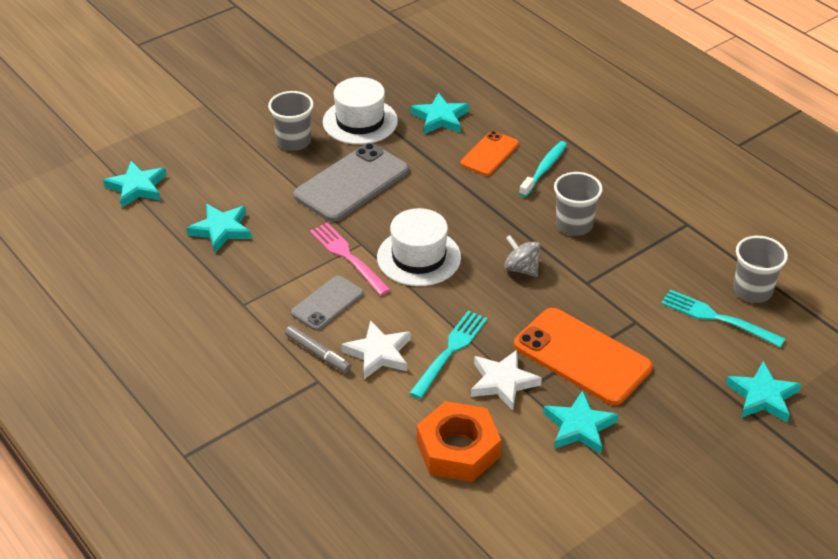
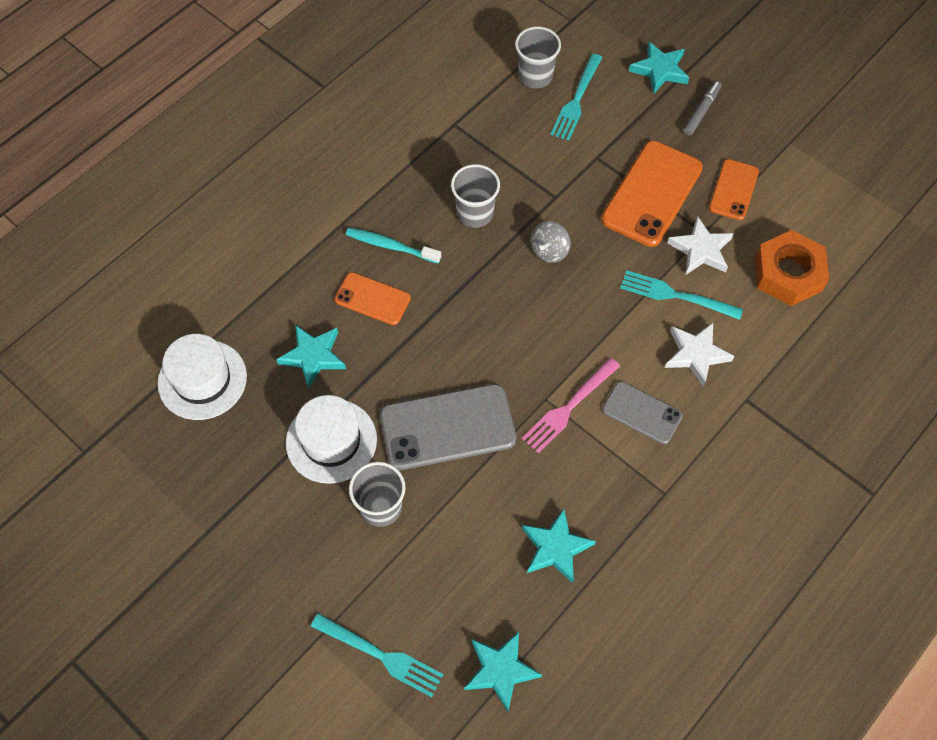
camera: 100 degrees left, 20 degrees up
grey marker [285,325,351,373] -> grey marker moved to [683,81,722,136]
grey phone [293,143,409,222] -> grey phone turned 45 degrees counterclockwise [380,384,516,470]
white hat [377,208,461,286] -> white hat moved to [157,334,247,420]
turquoise star [543,390,619,454] -> orange phone [709,159,759,220]
none -> turquoise fork [311,613,444,697]

